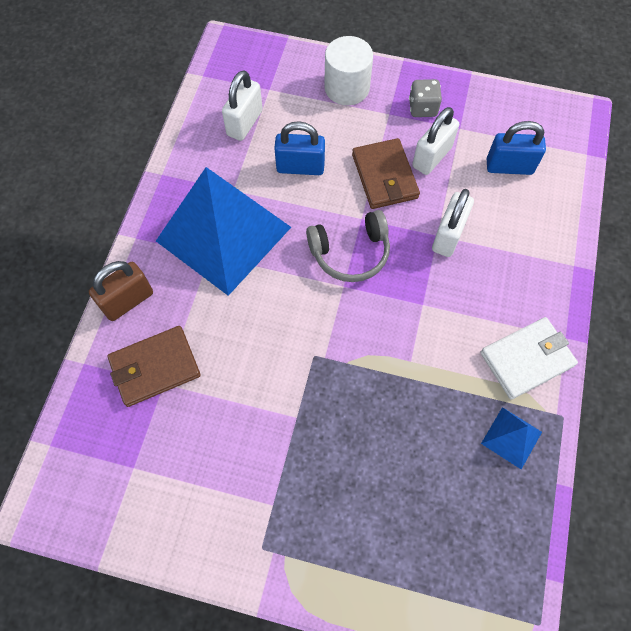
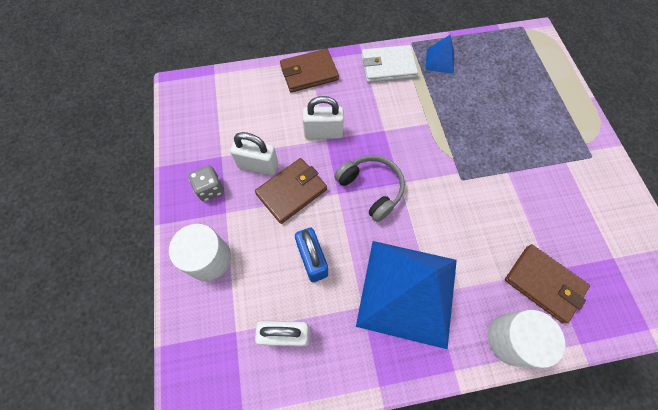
camera: 115 degrees left, 0 degrees up
brown padlock [89,261,153,321] -> white cylinder [488,309,565,368]
white wallet [480,317,578,400] -> white wallet turned 45 degrees counterclockwise [361,45,418,83]
blue padlock [487,121,546,175] -> none
none -> brown wallet [280,49,339,93]

